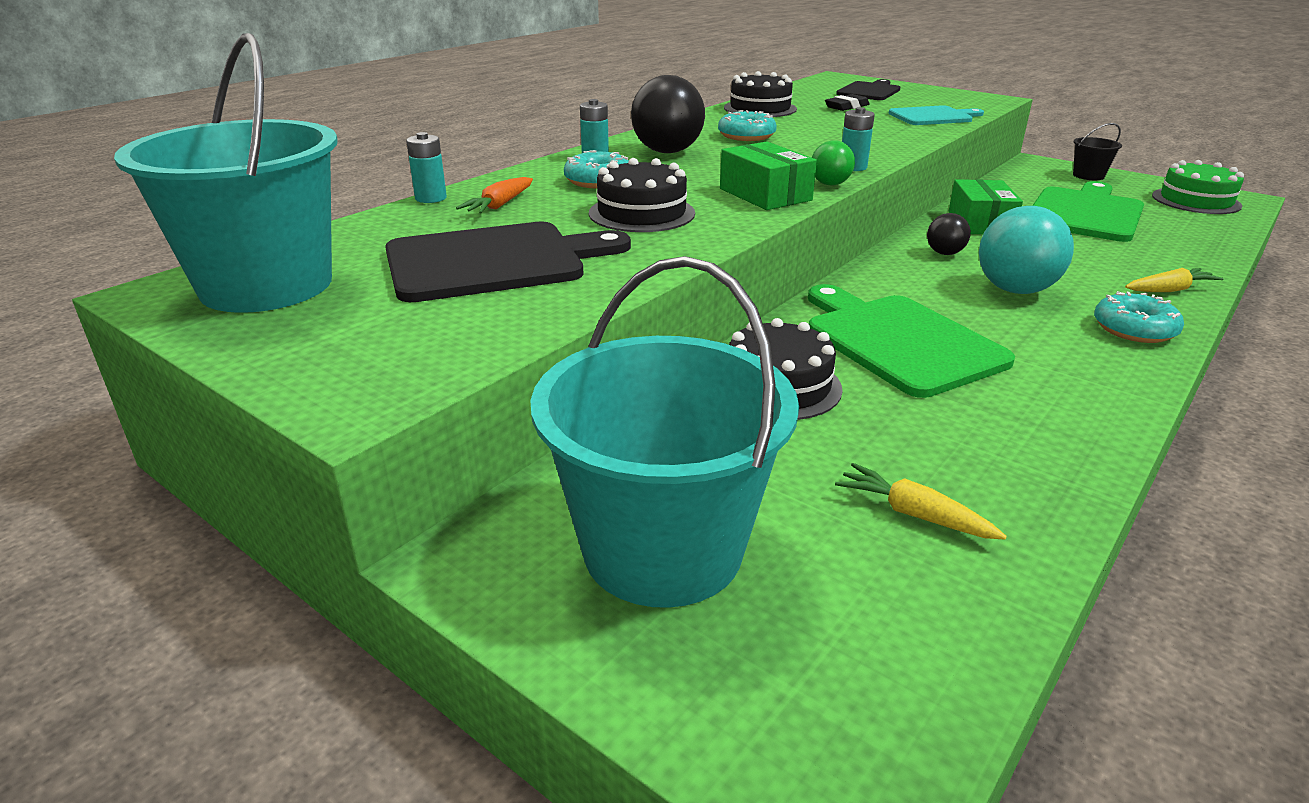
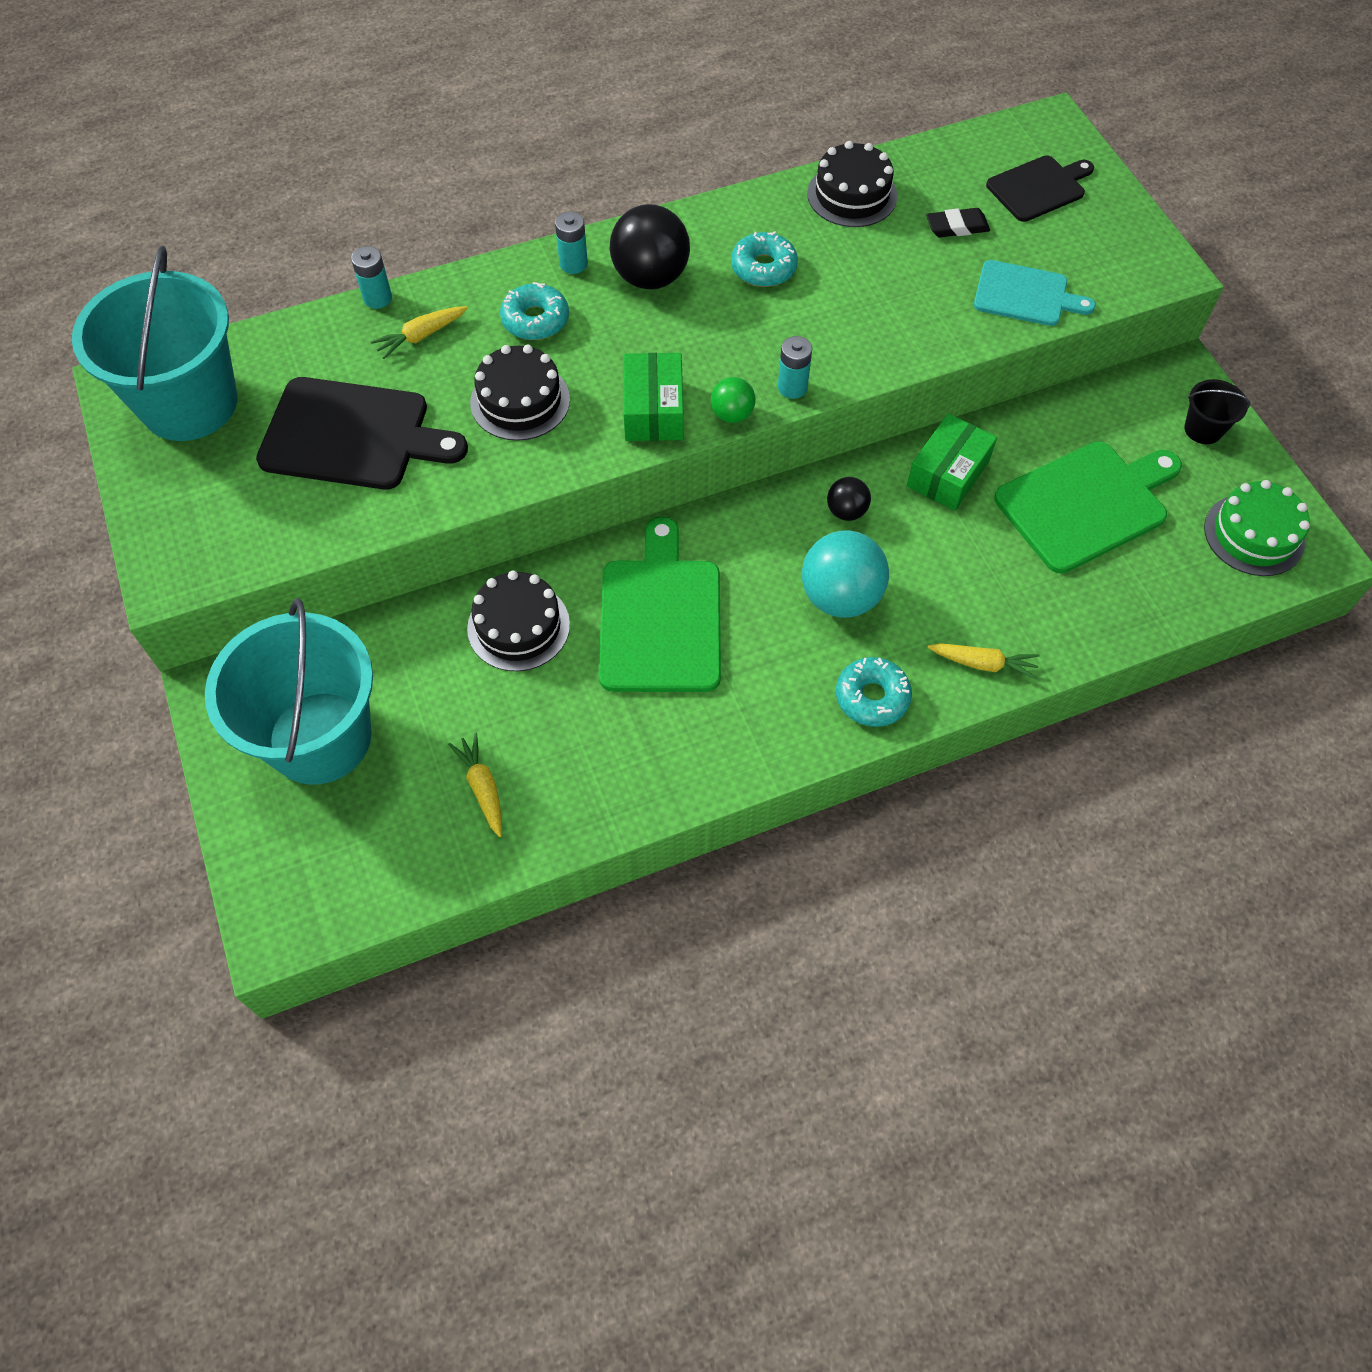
camera: 30 degrees right, 30 degrees up
orange carrot [456,177,533,214] -> yellow carrot [371,306,468,359]

